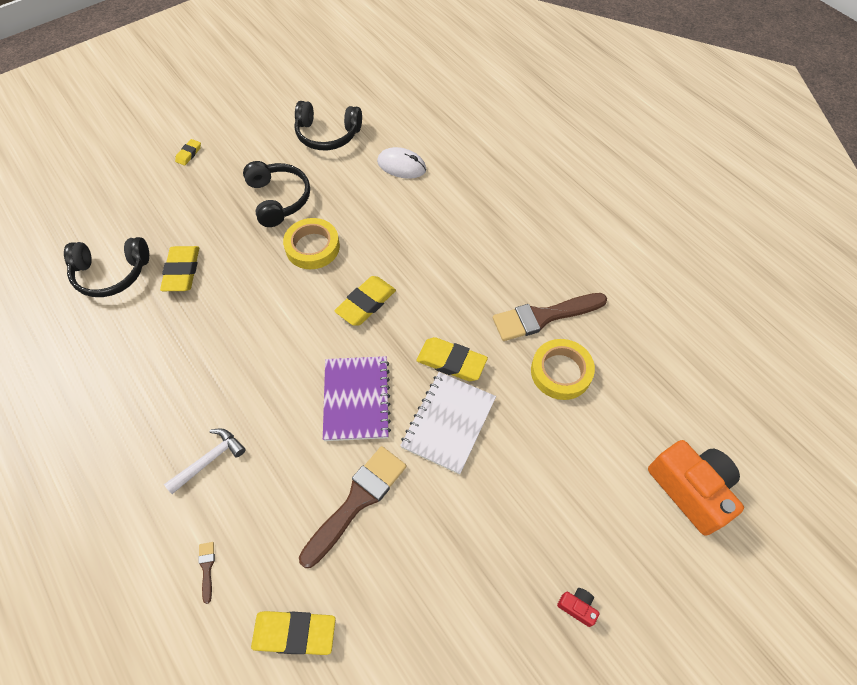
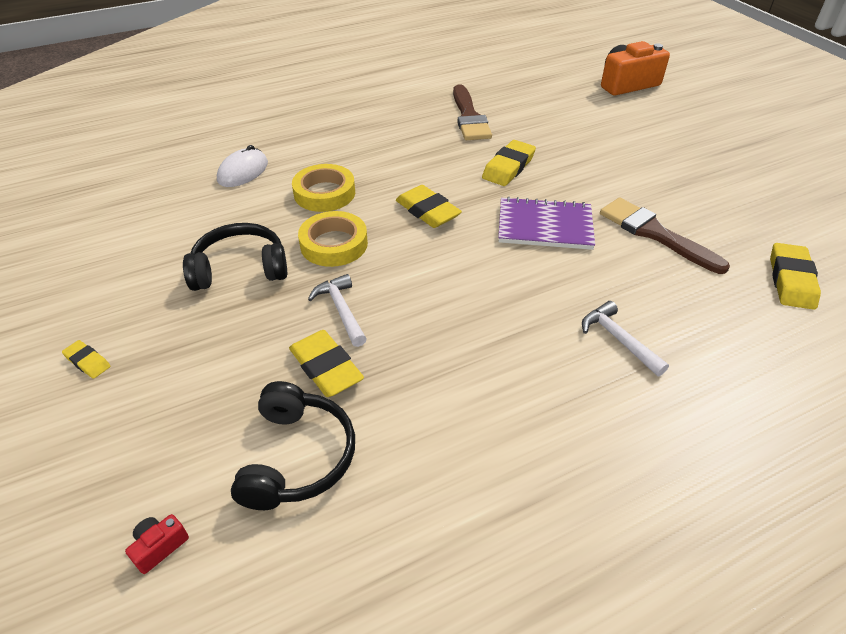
camera: 80 degrees left, 15 degrees down
yellow eraser [160,246,199,291] -> yellow eraser turned 45 degrees clockwise [289,330,364,397]
brown brush [198,542,215,604] -> none
black headphones [294,101,362,150] -> none
white notebook [400,372,496,474] -> none
yellow tape [531,339,595,400] -> yellow tape moved to [292,164,355,212]
red camera [557,588,600,627] -> red camera moved to [125,514,189,574]
none -> white hammer [308,274,367,347]

